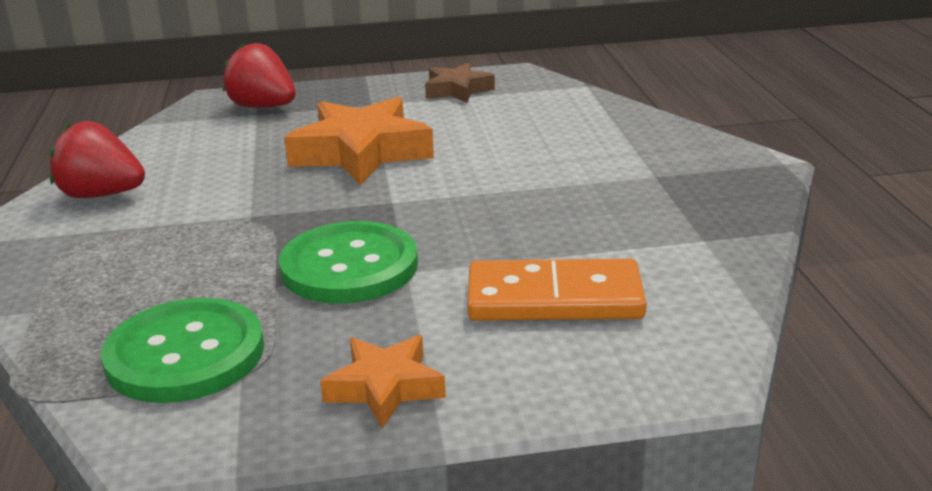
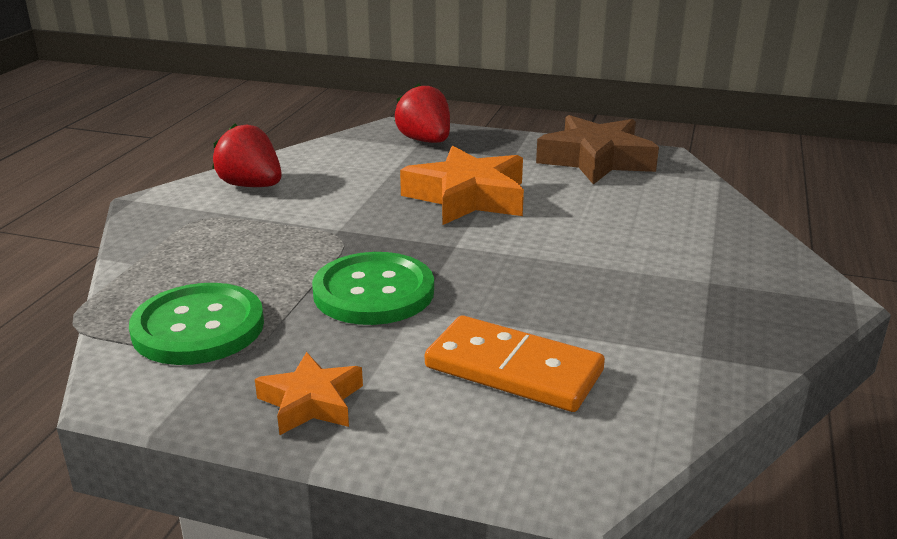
camera: 25 degrees right, 0 degrees up
brown star [425,63,495,103] -> brown star [536,115,659,184], size x1.77

